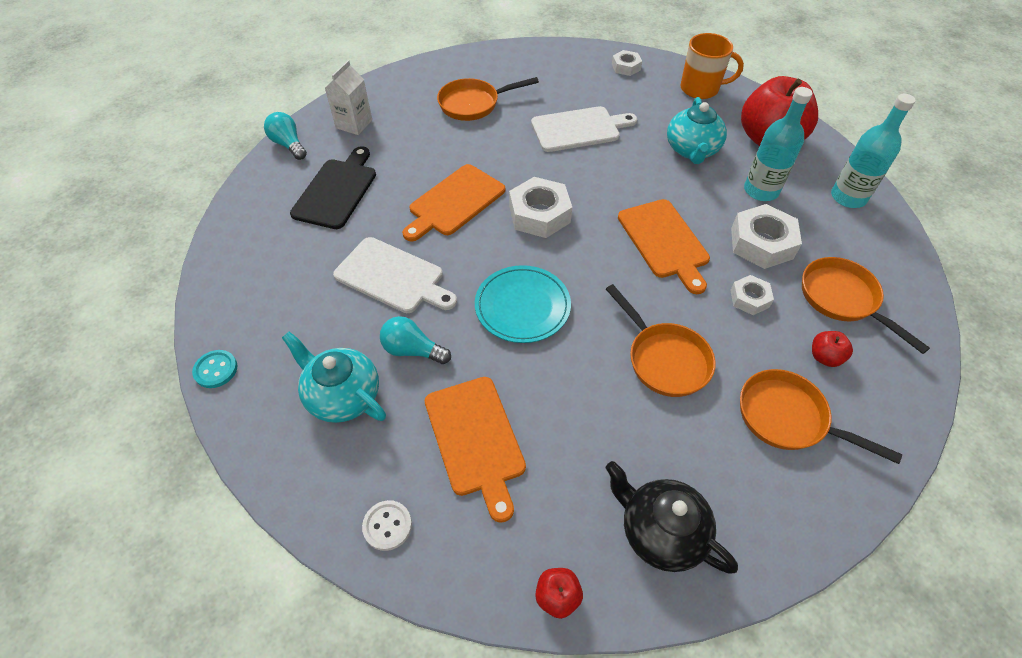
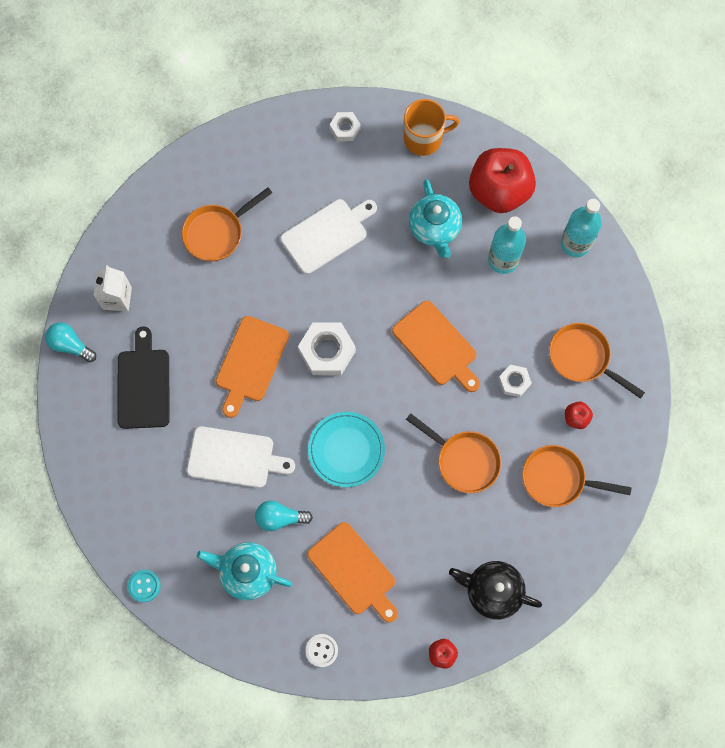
camera: 20 degrees left, 20 degrees up
white nut [731,204,802,269] -> none

